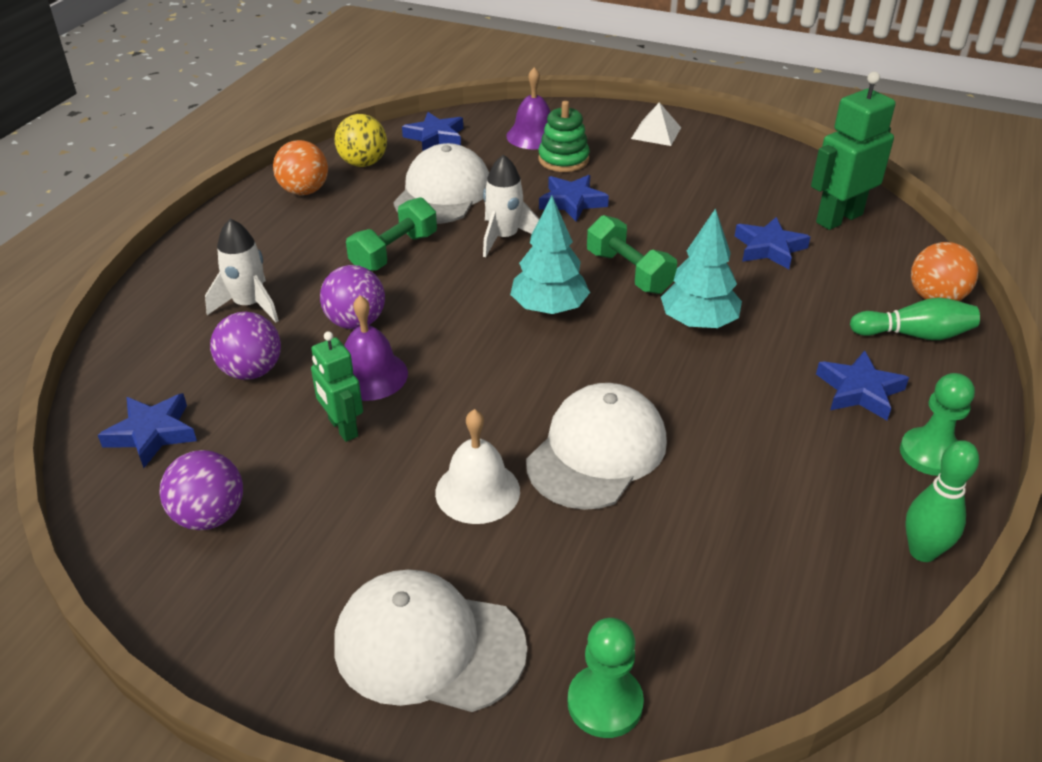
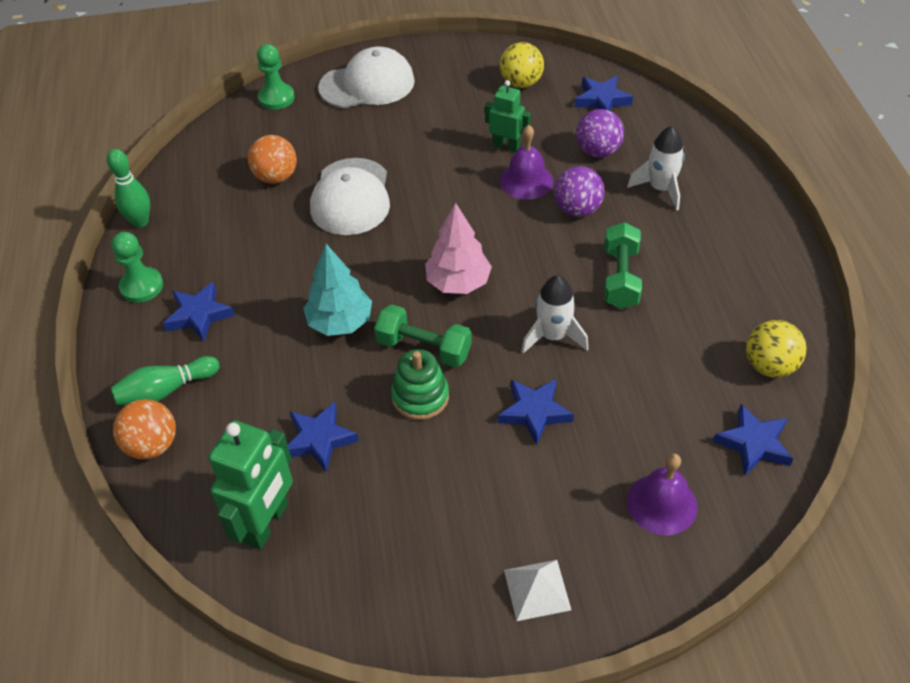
camera: 150 degrees right, 10 degrees up
purple ball [159,450,243,530] -> yellow ball [500,42,544,88]
orange ball [273,140,328,195] -> orange ball moved to [248,135,297,184]
white cap [393,143,489,224] -> none
white bell [435,409,520,524] -> none
turquoise tree [510,196,590,314] -> pink tree [425,202,492,294]
green stacking toy [538,101,590,172] -> green stacking toy moved to [391,349,449,420]

